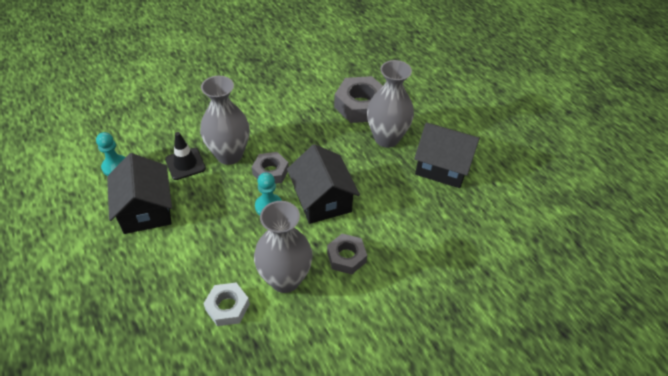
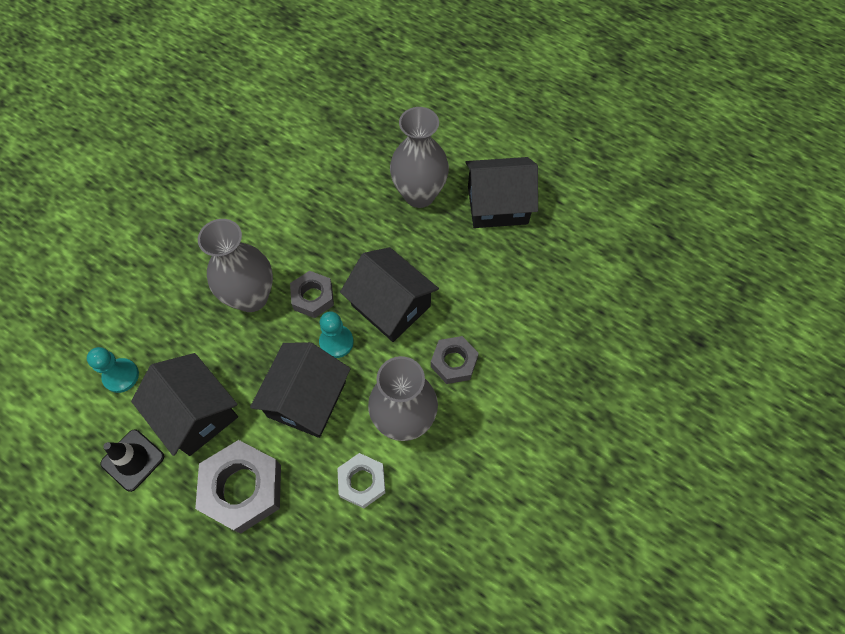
camera: 25 degrees left, 15 degrees up
black traffic cone [165,132,206,180] -> black traffic cone moved to [100,429,164,492]
grey nut [334,76,383,123] -> grey nut moved to [195,440,281,534]
none -> black house [250,342,351,438]

